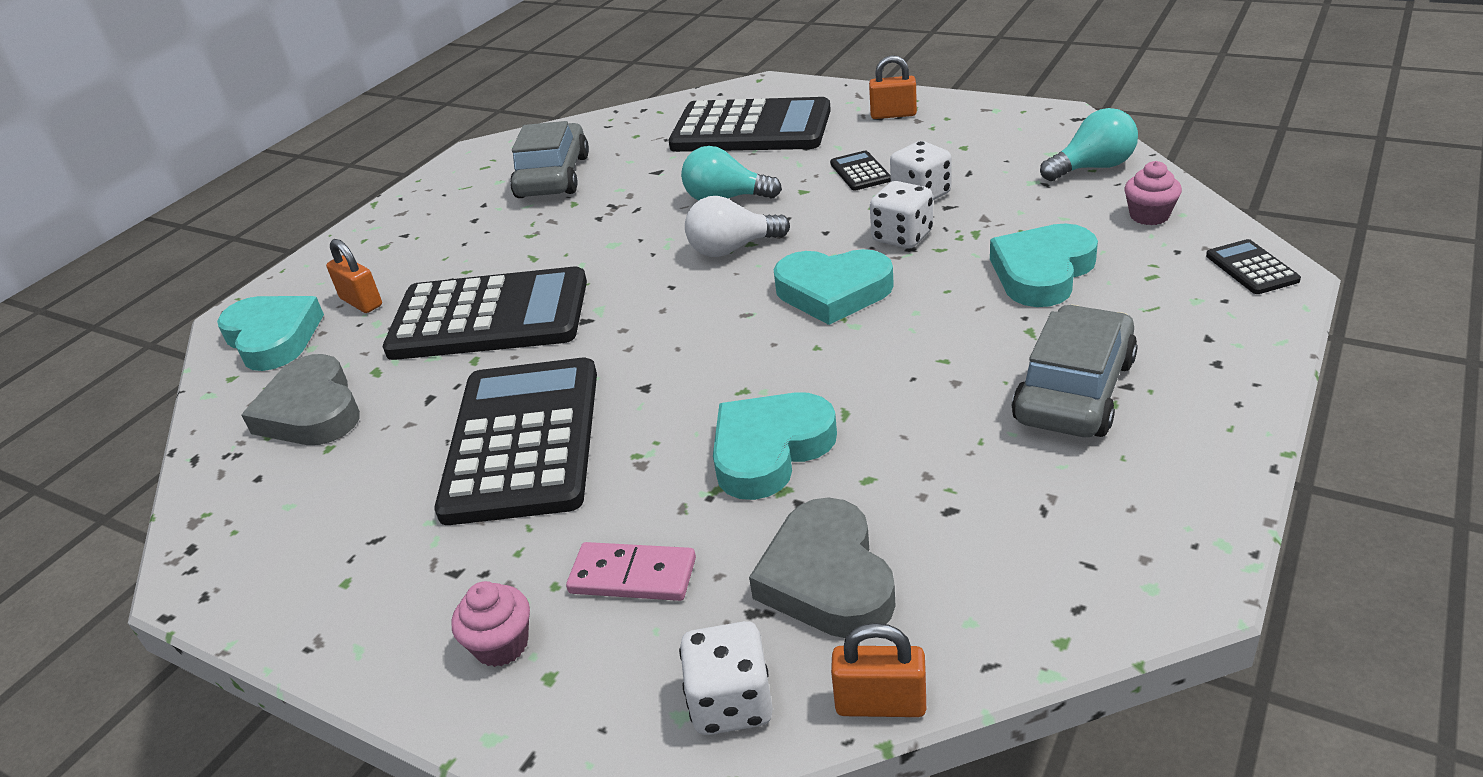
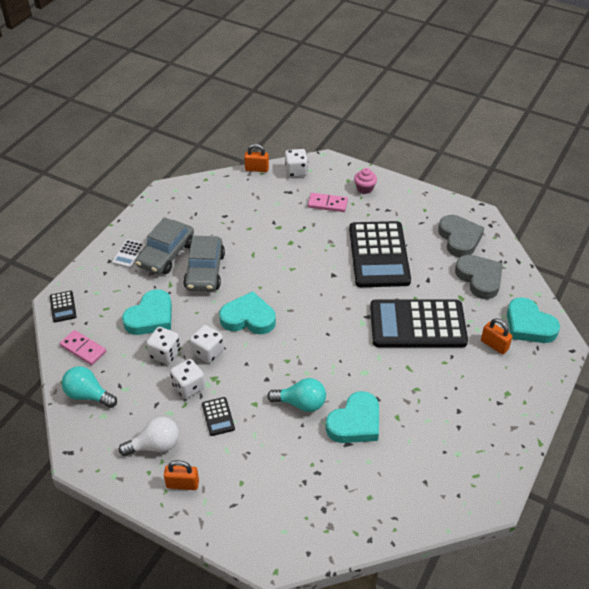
camera: 175 degrees right, 10 degrees up
grey car [510,121,589,198] -> grey car moved to [183,236,225,291]
black calculator [668,97,831,152] -> none
white light bulb [685,196,790,257] -> white light bulb moved to [119,417,179,456]
turquoise heart [713,392,837,500] -> turquoise heart moved to [326,391,379,443]
grey heart [749,498,896,638] -> grey heart moved to [438,215,484,258]
turquoise light bulb [1040,108,1138,181] -> turquoise light bulb turned 45 degrees clockwise [62,366,117,408]
pink cupcake [1124,161,1182,225] -> pink domino [60,330,106,365]
none -> white calculator [112,239,146,268]
none -> white dice [146,327,181,364]

